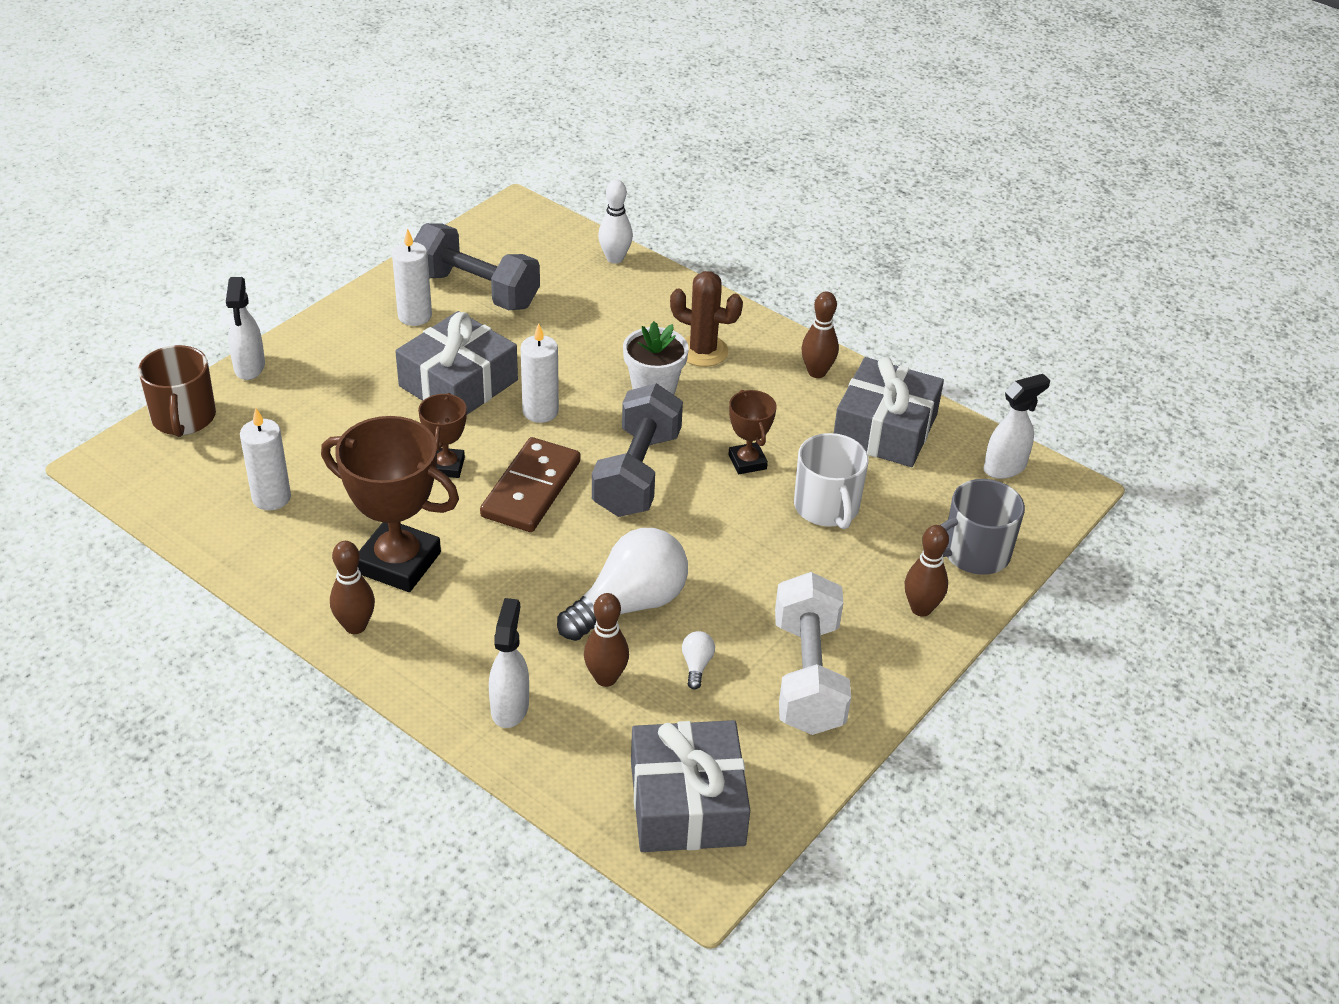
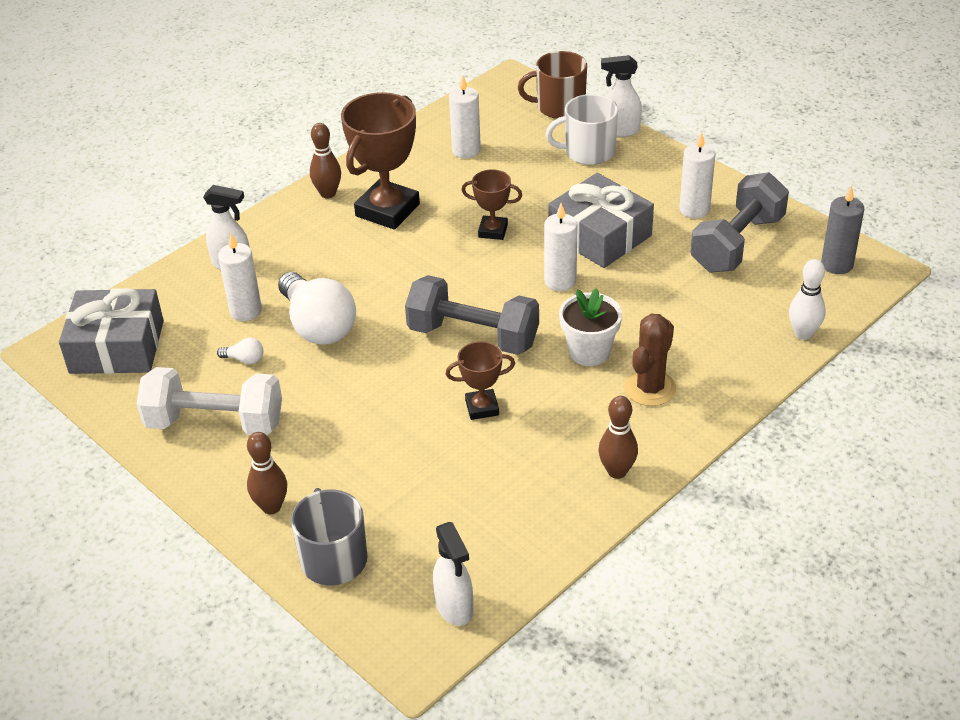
camera: 100 degrees right, 0 degrees up
brown domino [480,437,581,532] -> none
brown bowling pin [584,593,629,687] -> white candle [218,233,262,321]
white mug [794,433,869,529] -> white mug moved to [546,94,618,165]
grey gift [834,357,944,467] -> none
none -> grey candle [821,185,864,274]

